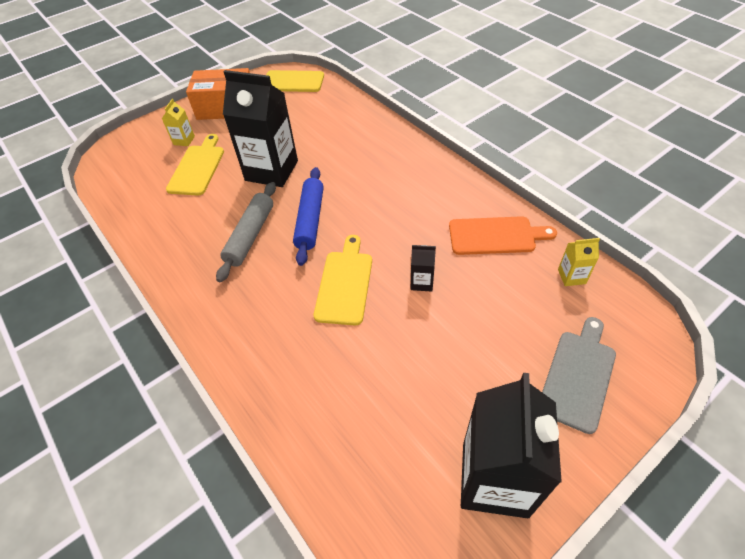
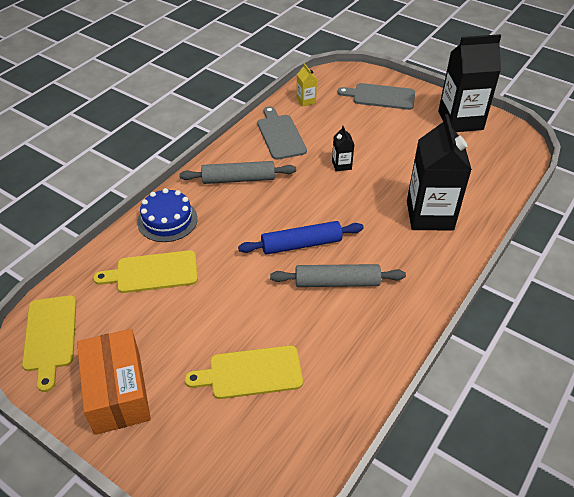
camera: 110 degrees left, 5 degrees down
yellow carton [162,99,195,146] -> none
black carton [223,70,298,187] -> black carton moved to [407,114,472,230]
yellow cutting board [314,235,372,325] -> yellow cutting board moved to [93,250,198,293]
orange cutting board [449,216,557,255] -> grey cutting board [257,106,307,160]
none -> blue cake [137,188,198,242]
none -> grey rolling pin [179,161,296,184]

